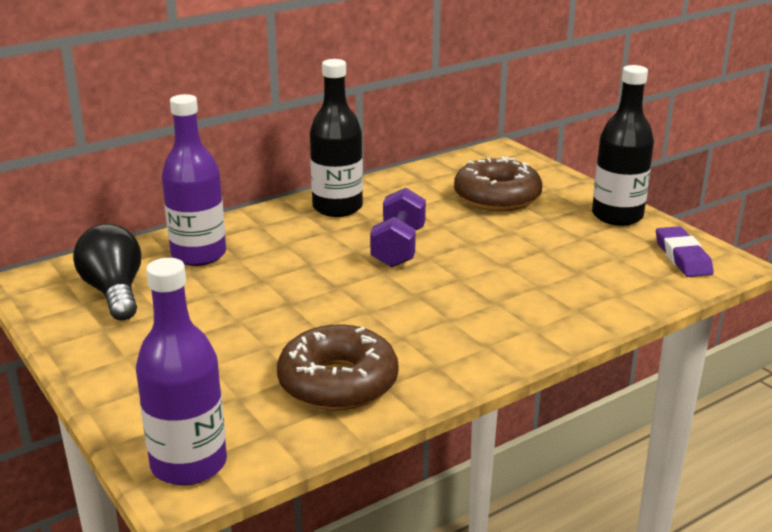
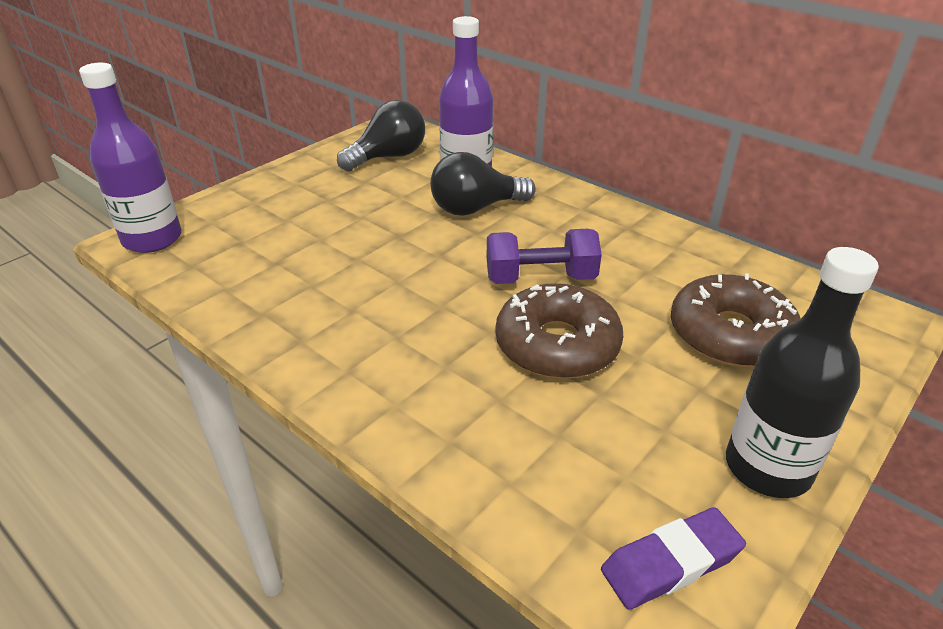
camera: 75 degrees right, 10 degrees up
brown donut [277,324,398,411] -> brown donut moved to [495,283,623,379]
black bottle [310,59,363,217] -> none
none -> black light bulb [430,152,536,216]

